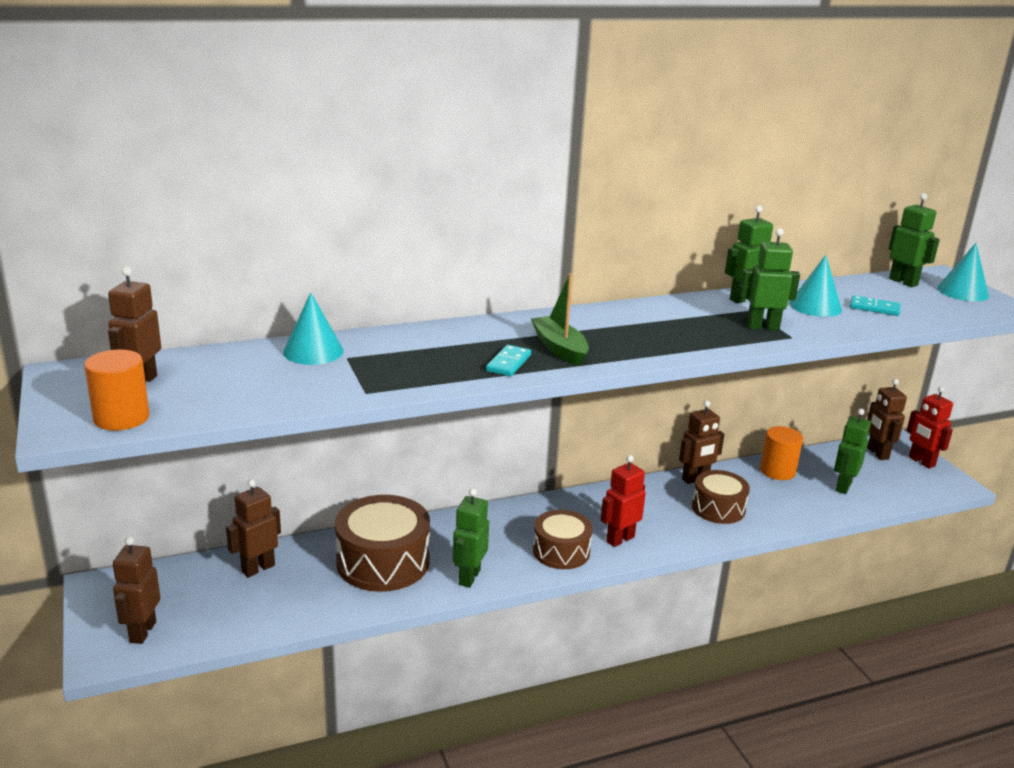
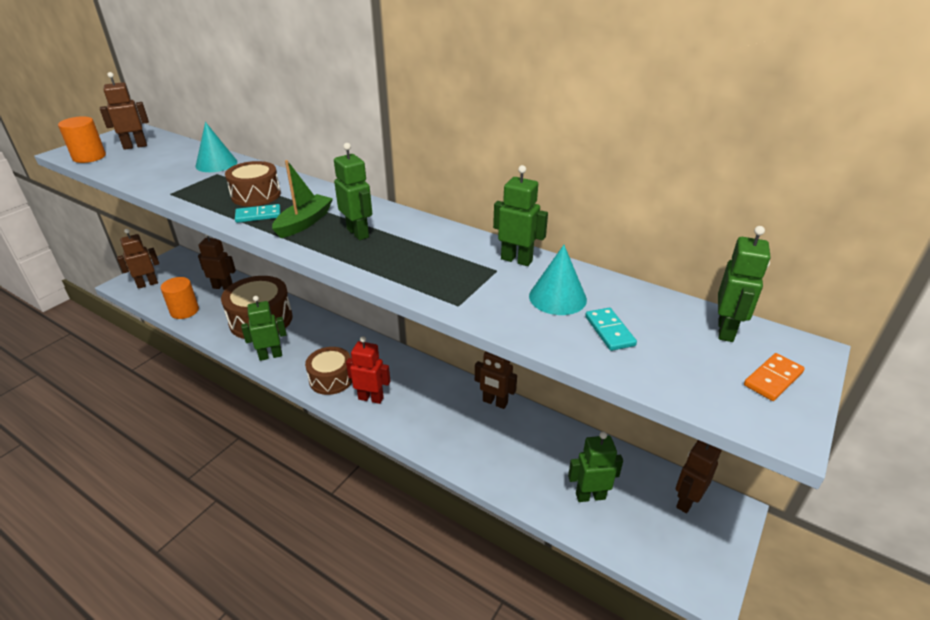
camera: 55 degrees right, 10 degrees up
brown drum [692,470,750,524] -> brown drum moved to [225,161,281,206]
green robot [740,228,800,331] -> green robot moved to [334,143,372,240]
orange cylinder [760,426,803,480] -> orange cylinder moved to [161,277,199,319]
red robot [907,386,953,469] -> none
turquoise cone [937,243,989,301] -> orange domino [744,353,805,401]

